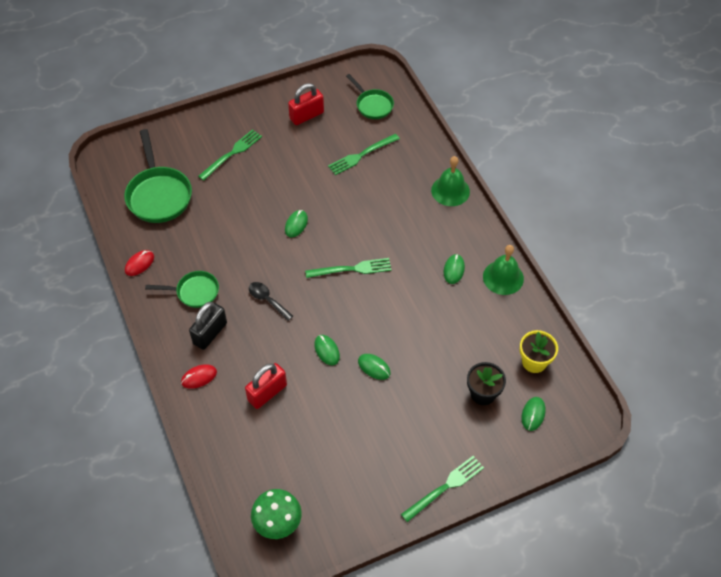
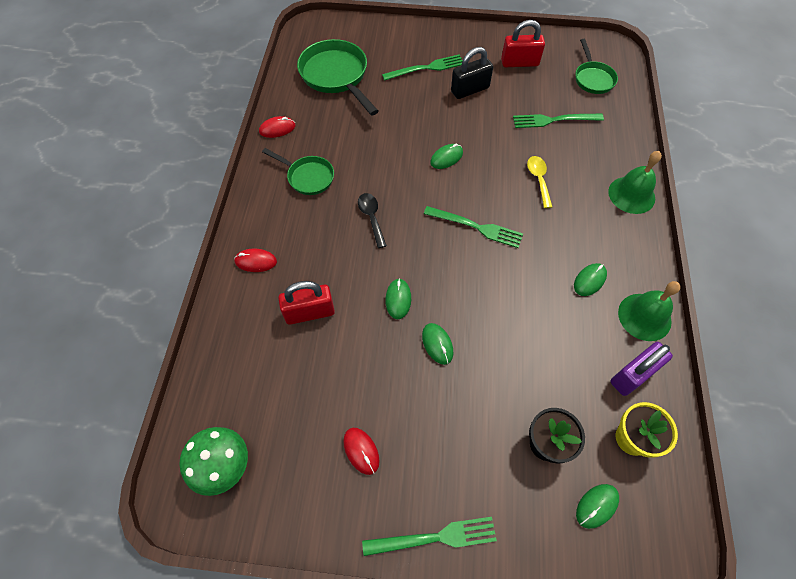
camera: 30 degrees right, 5 degrees up
green pan [124,129,192,223] -> green pan turned 135 degrees clockwise [297,39,379,116]
black padlock [189,302,227,350] -> black padlock moved to [451,47,493,99]
none -> red mouse [343,428,380,475]
none -> yellow spoon [527,156,552,208]
none -> purple padlock [610,342,673,396]

